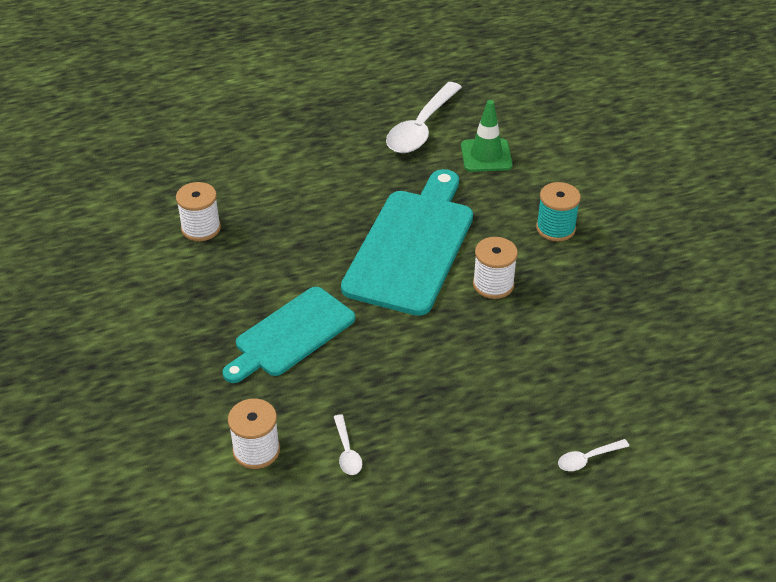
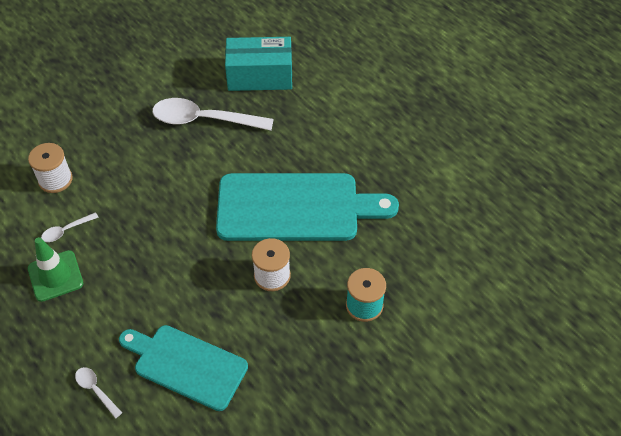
camera: 70 degrees right, 10 degrees up
white spool [176,182,221,241] -> turquoise box [225,37,292,91]
turquoise cutting board [222,287,355,383] -> turquoise cutting board moved to [119,325,248,411]
white spoon [386,82,462,153] -> white spoon moved to [152,98,274,131]
green traffic cone [461,100,513,172] -> green traffic cone moved to [28,237,83,302]

